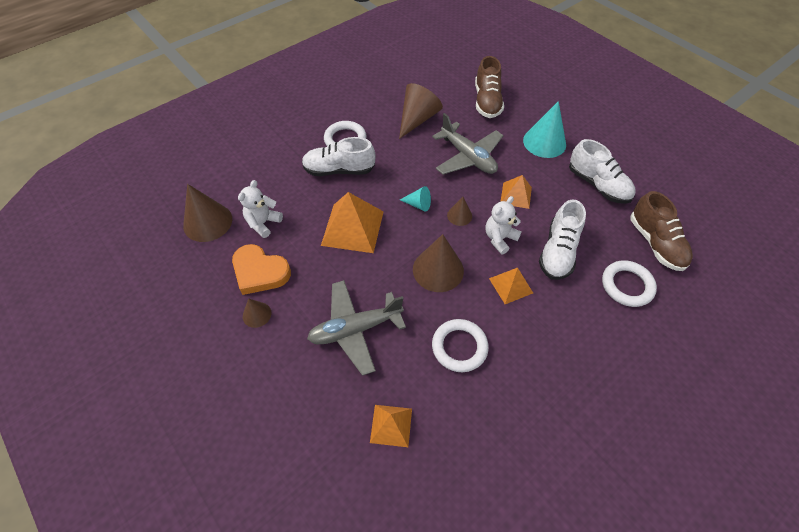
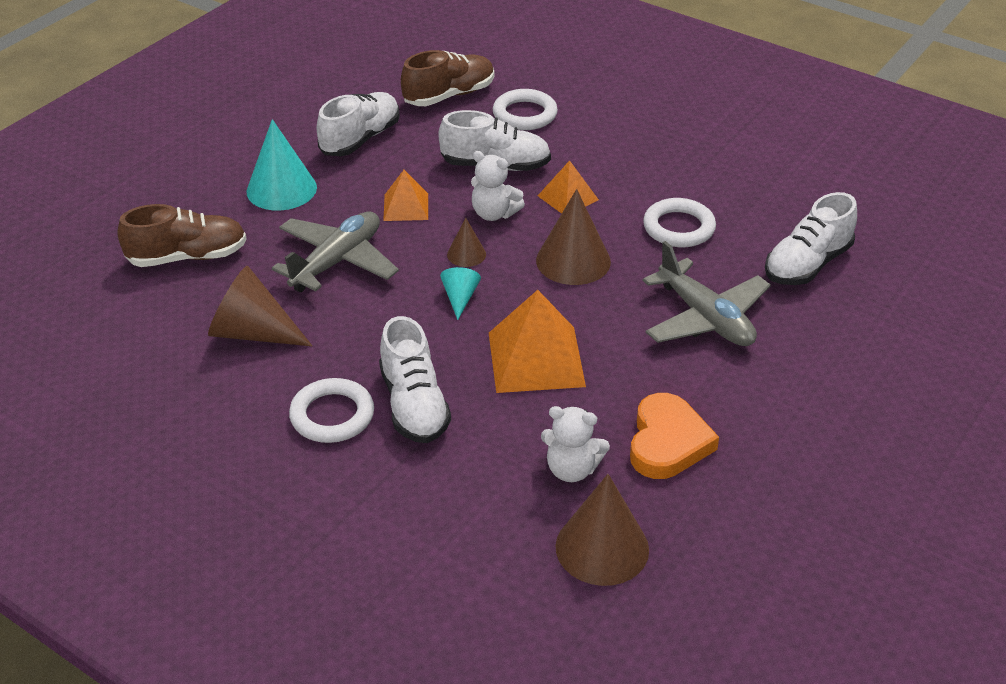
camera: 105 degrees left, 15 degrees down
brown cone [243,298,271,328] -> none
orange pyramid [370,405,412,447] -> white shoe [765,192,857,285]

